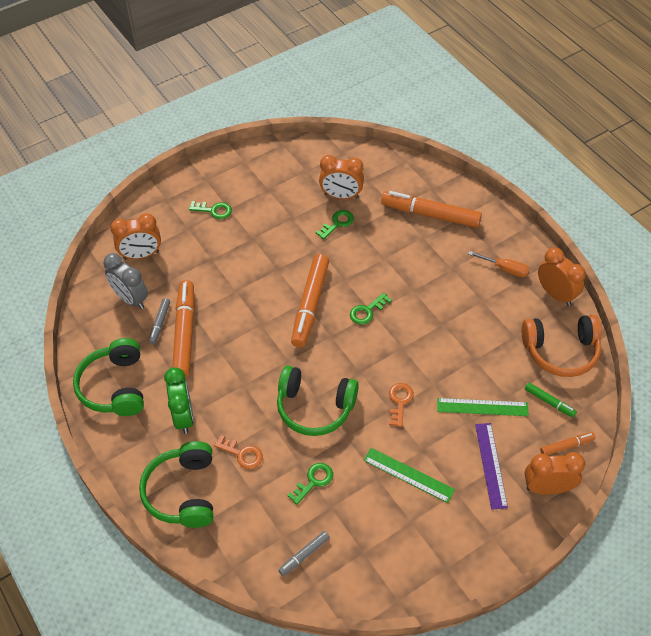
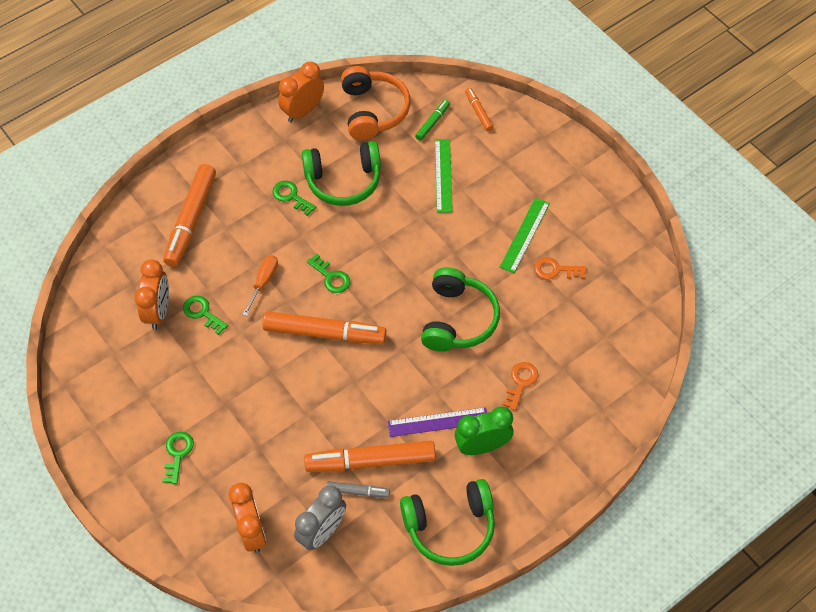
camera: 95 degrees left, 5 degrees up
green headphones [139,441,213,528] -> green headphones moved to [302,141,381,206]
grey marker [278,531,330,576] -> none
green key [287,463,333,505] -> green key moved to [273,181,316,216]
orange key [389,383,414,427] -> orange key moved to [534,257,586,280]
orange screwdriver [468,251,530,277] -> orange screwdriver moved to [242,255,278,316]
purple ruler [475,423,508,510] -> purple ruler moved to [388,407,487,437]
orange clock [525,452,585,495] -> none

